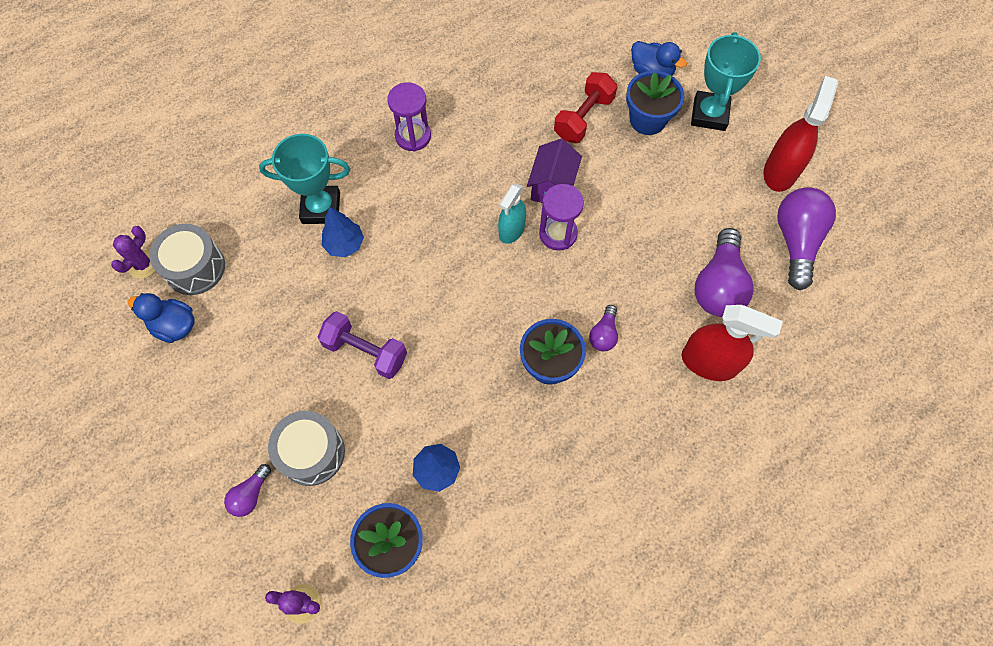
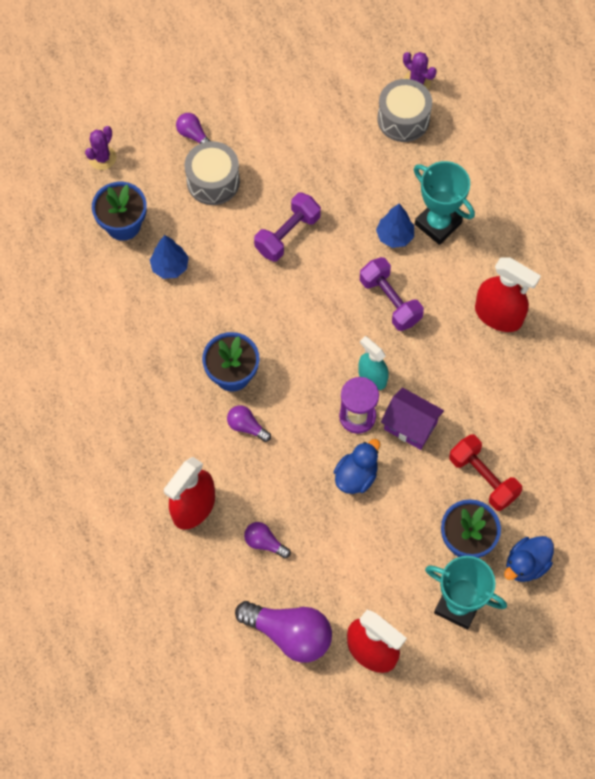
camera: 105 degrees right, 0 degrees up
blue duck [127,293,195,343] -> blue duck moved to [334,439,380,494]
turquoise trophy [259,134,350,224] -> turquoise trophy turned 60 degrees counterclockwise [414,161,475,245]
purple hourglass [387,82,431,152] -> red spray bottle [475,257,541,332]
purple light bulb [694,228,754,317] -> purple light bulb [244,522,291,558], size x0.51
none -> purple dumbbell [360,257,424,331]

